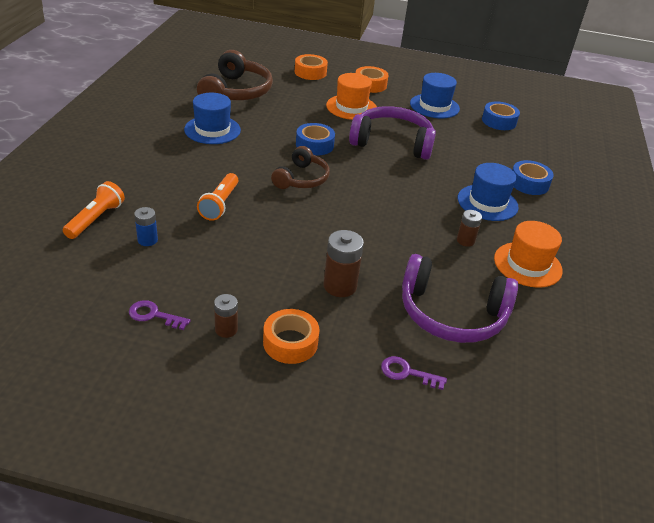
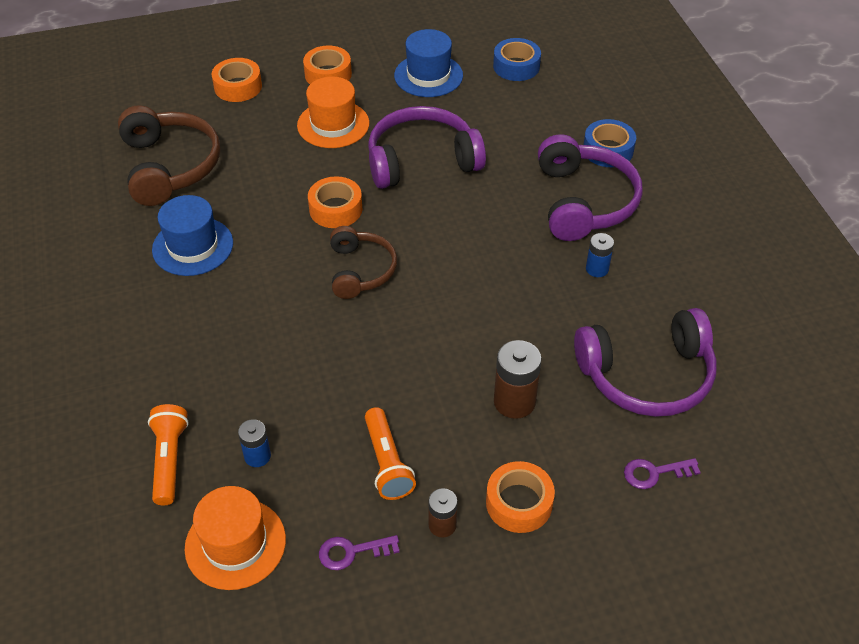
camera: 25 degrees left, 10 degrees up
orange flashlight [197,173,239,221] -> orange flashlight moved to [365,407,416,500]
blue tape [296,123,335,155] -> orange tape [308,176,362,228]
brown battery [457,210,482,247] -> blue battery [586,233,614,277]
blue hat [458,163,519,221] -> purple headphones [538,134,643,241]
orange hat [494,221,563,288] -> orange hat moved to [185,486,286,590]

